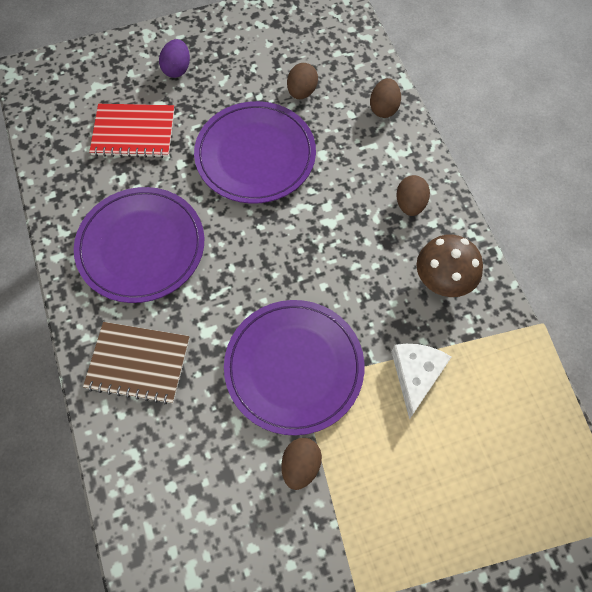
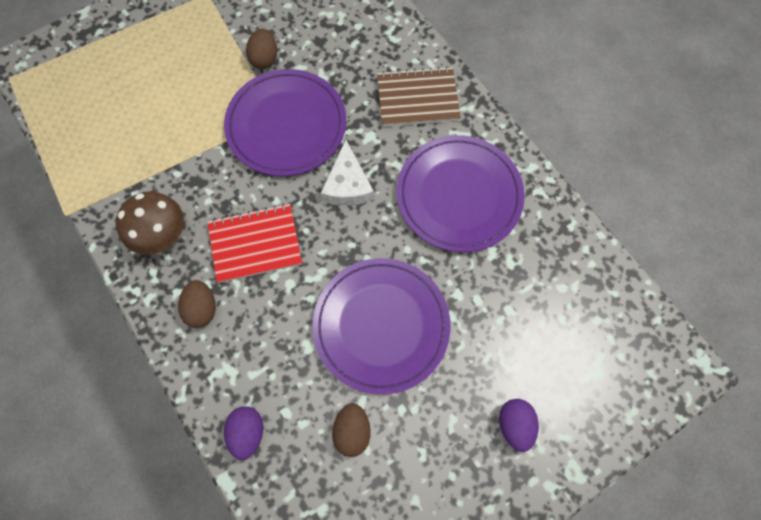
camera: 165 degrees right, 5 degrees up
red notebook [89,104,175,158] -> red notebook moved to [207,204,302,283]
brown egg [370,78,401,118] -> purple egg [224,406,263,460]
white cheese [392,344,451,420] -> white cheese moved to [321,140,374,206]

